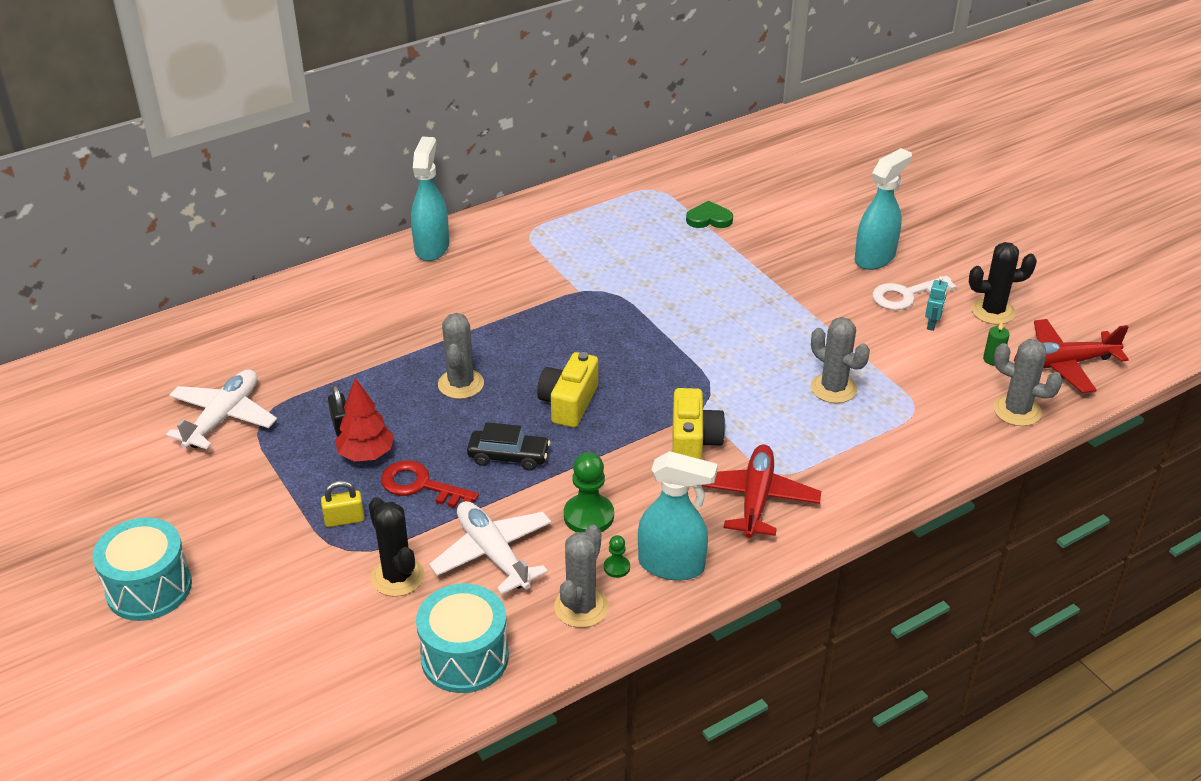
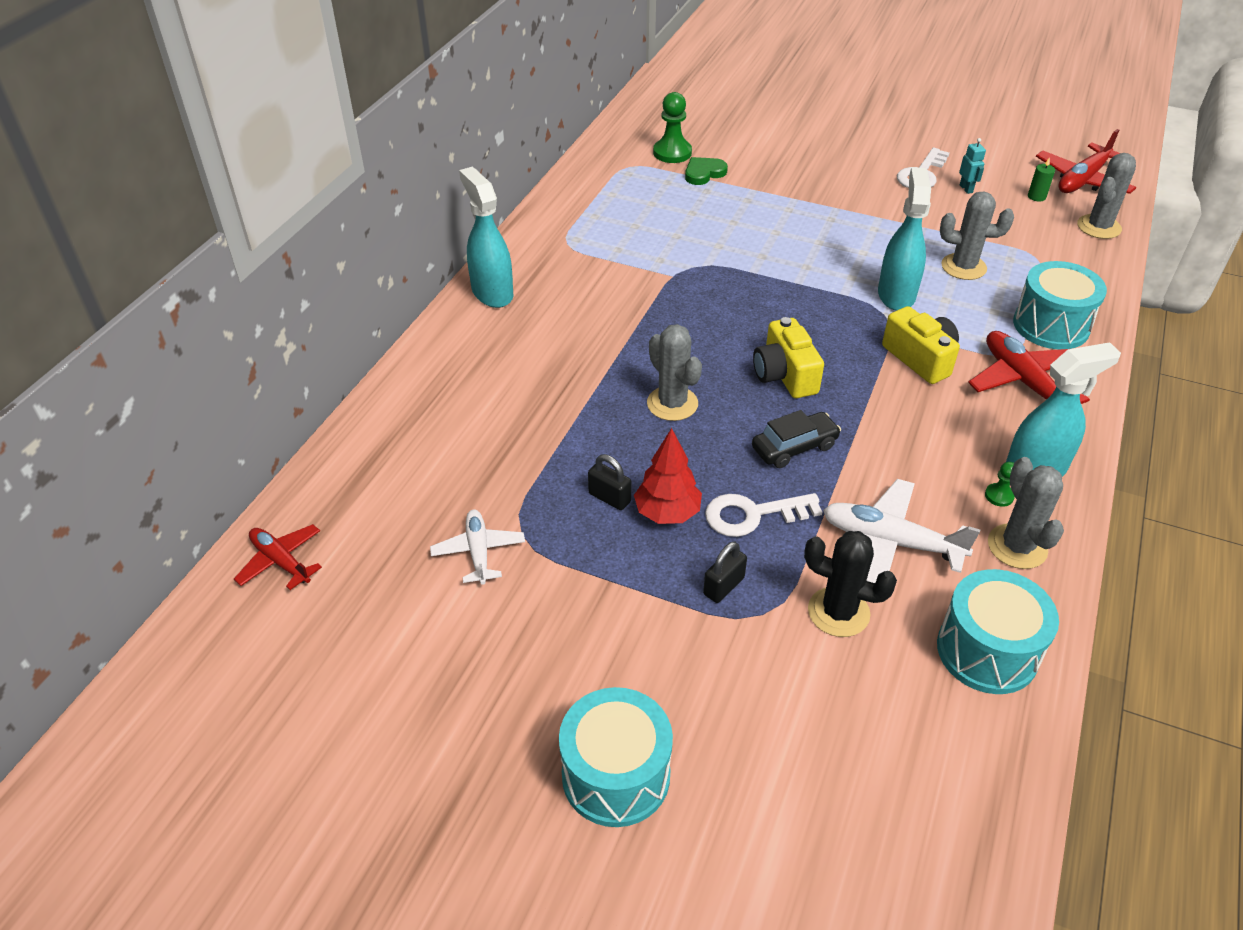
camera: 35 degrees left, 5 degrees up
white plane [166,369,277,449] -> white plane [430,510,525,585], size x0.64
yellow padlock [321,480,365,527] -> black padlock [703,542,747,603]
red key [381,460,479,508] -> white key [705,493,823,537]
green pawn [564,452,614,532] -> green pawn moved to [653,92,692,163]
turquoise spray bottle [855,148,912,270] -> turquoise spray bottle moved to [878,167,931,311]
black cactus [969,242,1037,324] -> none
grey cactus [993,339,1063,426] -> grey cactus turned 45 degrees counterclockwise [1077,153,1136,239]
none -> red plane [234,524,322,590]
none -> turquoise drum [1013,261,1107,349]

